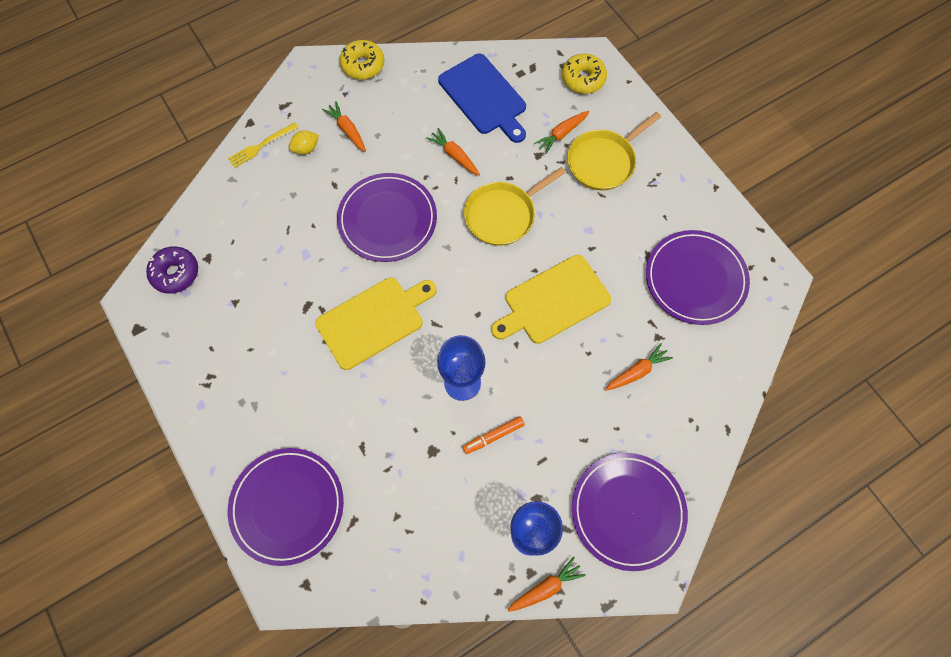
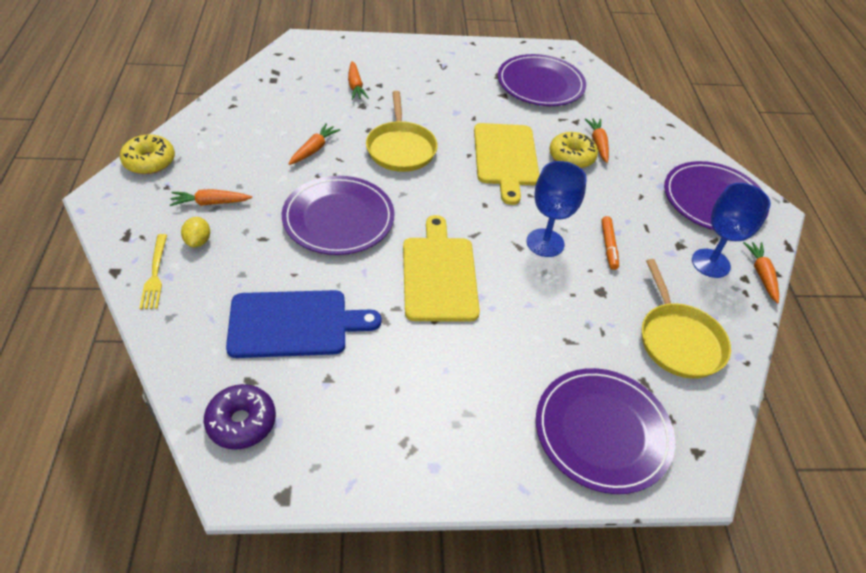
camera: 65 degrees left, 20 degrees down
orange carrot [426,128,480,175] -> orange carrot turned 135 degrees clockwise [289,123,340,165]
blue cutting board [438,54,526,143] -> blue cutting board moved to [226,290,382,358]
yellow donut [562,54,607,94] -> yellow donut moved to [549,132,598,168]
yellow pan [567,112,661,191] -> yellow pan moved to [642,259,731,379]

